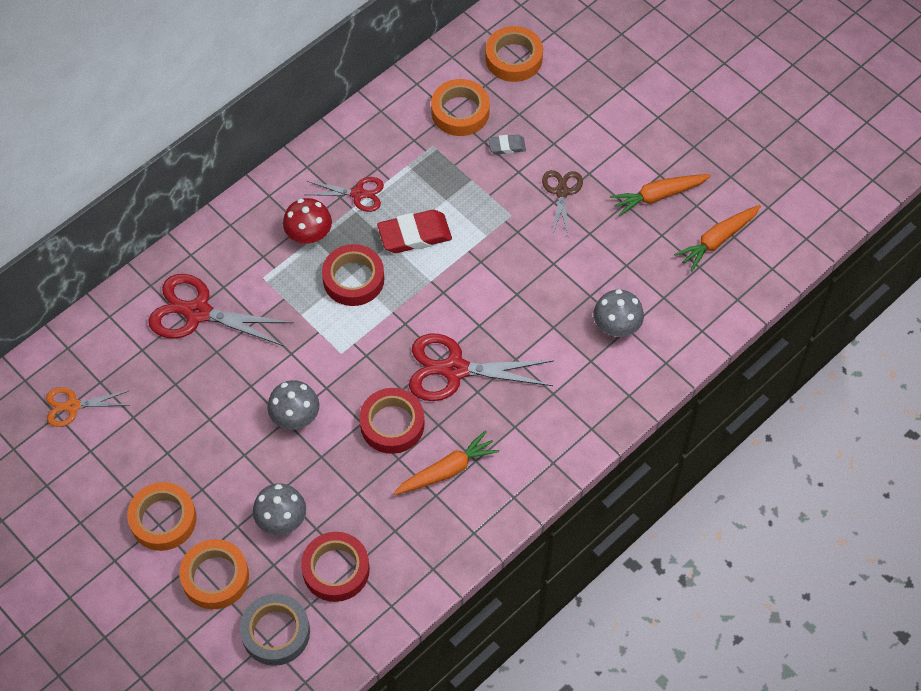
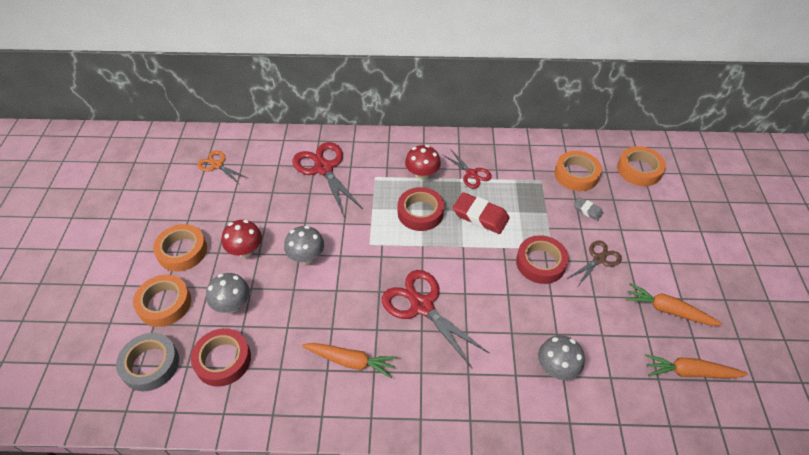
camera: 45 degrees right, 10 degrees down
red tape [359,388,425,454] -> red tape moved to [516,235,569,284]
none -> red mushroom [222,220,262,257]

